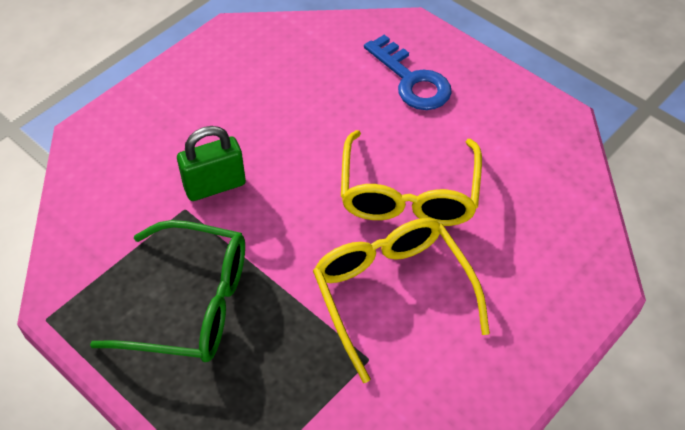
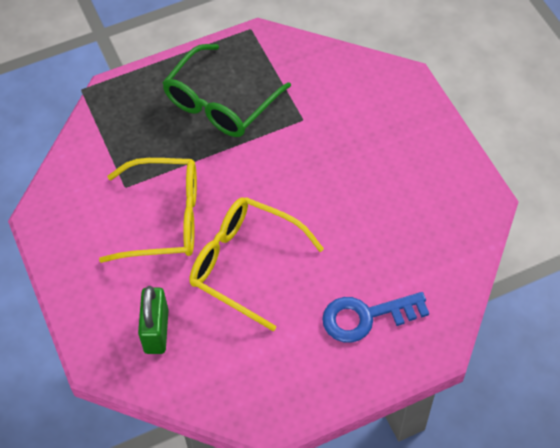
camera: 115 degrees right, 5 degrees up
green padlock [177,126,246,201] -> green padlock moved to [138,286,169,354]

